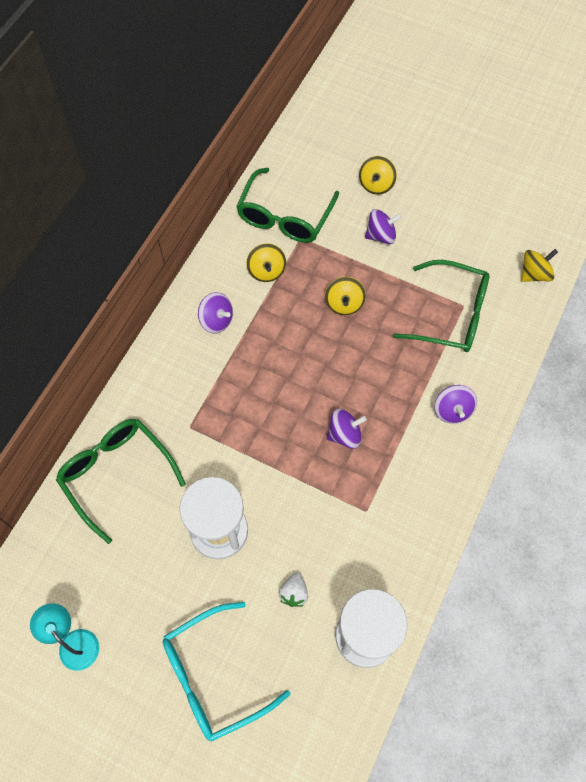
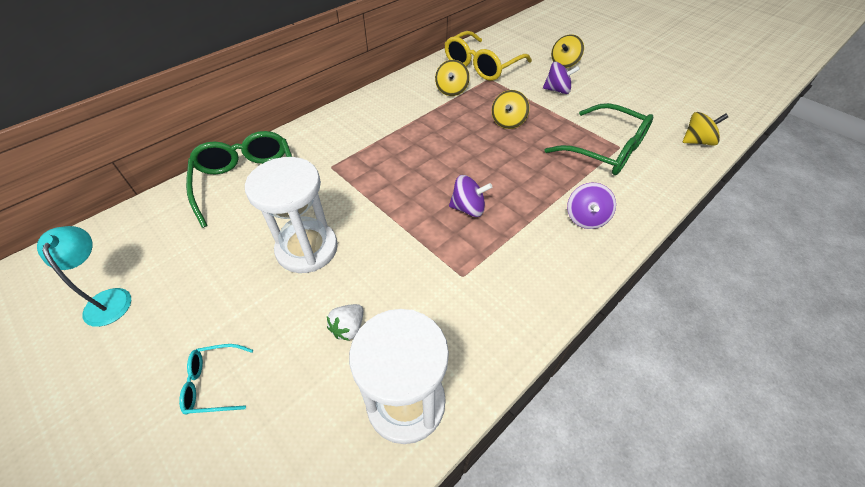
camera: 20 degrees right, 15 degrees down
turquoise glasses [162,602,290,742] -> turquoise glasses [179,344,253,415], size x0.49
purple spinning top [198,292,233,334] -> none
green glasses [236,168,339,243] -> yellow glasses [445,31,532,81]

